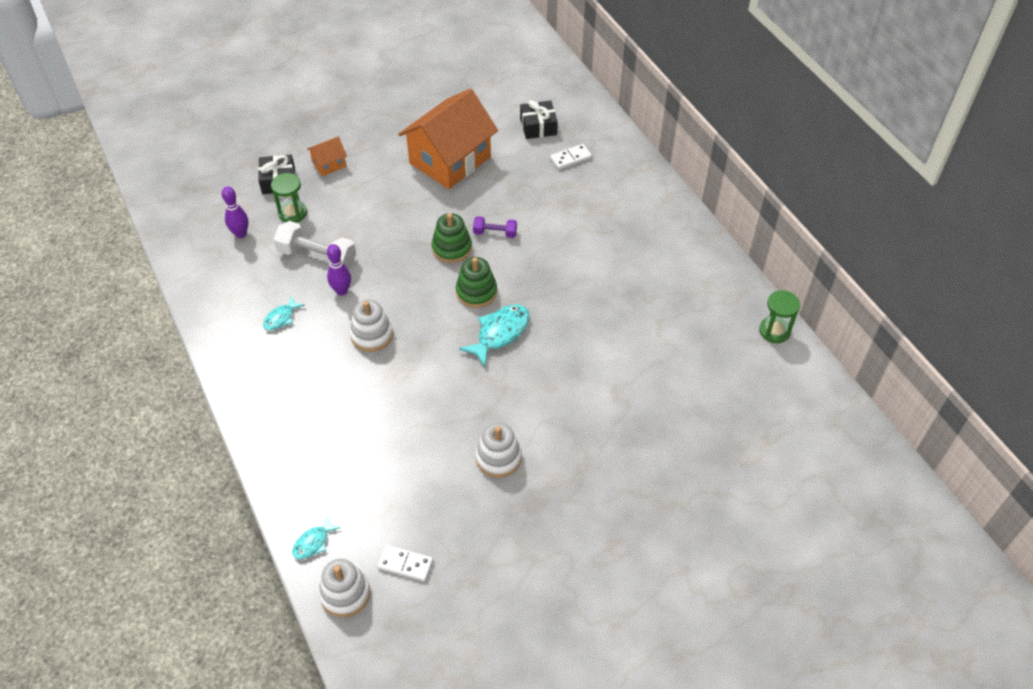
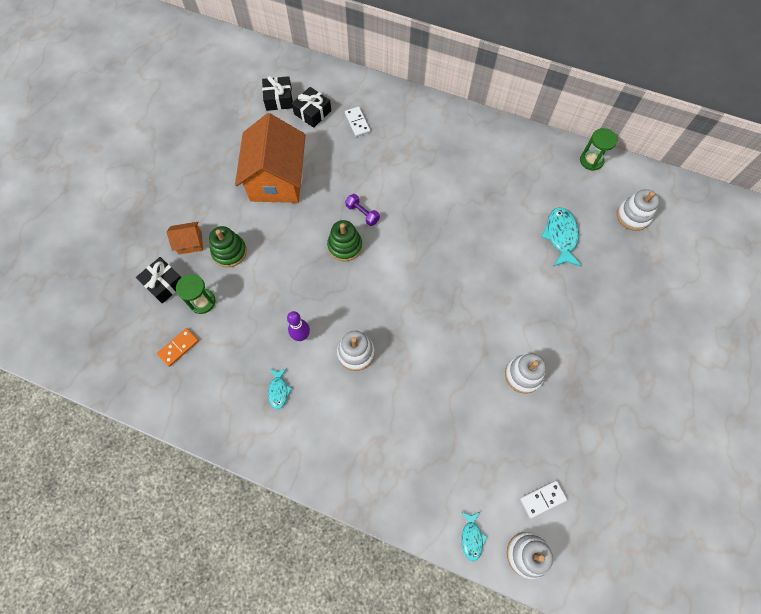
camera: 40 degrees left, 15 degrees up
purple bowling pin [222,186,248,238] -> orange domino [157,328,199,367]
white dumbbell [274,221,356,268] -> none
orange house [307,136,347,176] -> orange house turned 60 degrees clockwise [166,222,203,255]
green stacking toy [456,257,497,308] -> green stacking toy moved to [209,226,247,267]
turquoise fish [459,305,530,367] -> turquoise fish moved to [541,207,582,266]
purple dumbbell [473,216,517,238] -> purple dumbbell turned 75 degrees clockwise [345,194,380,226]
white domino [550,144,592,170] -> white domino turned 45 degrees counterclockwise [345,107,370,137]
none -> black gift [262,76,293,111]
none -> white stacking toy [617,189,659,231]

